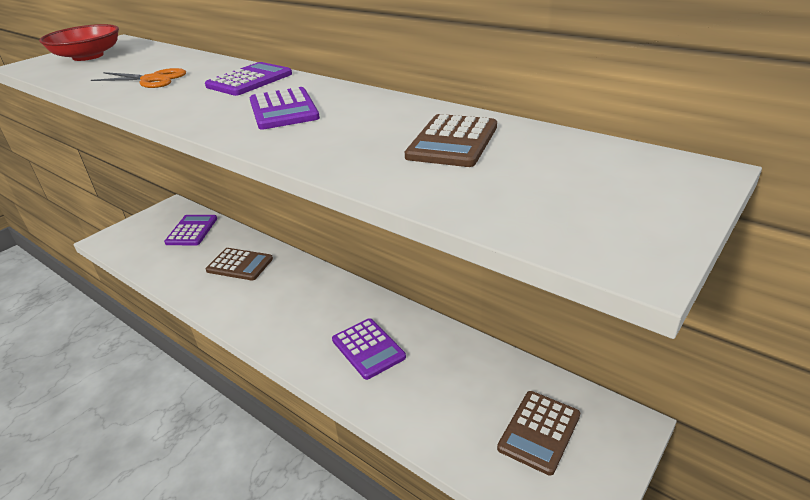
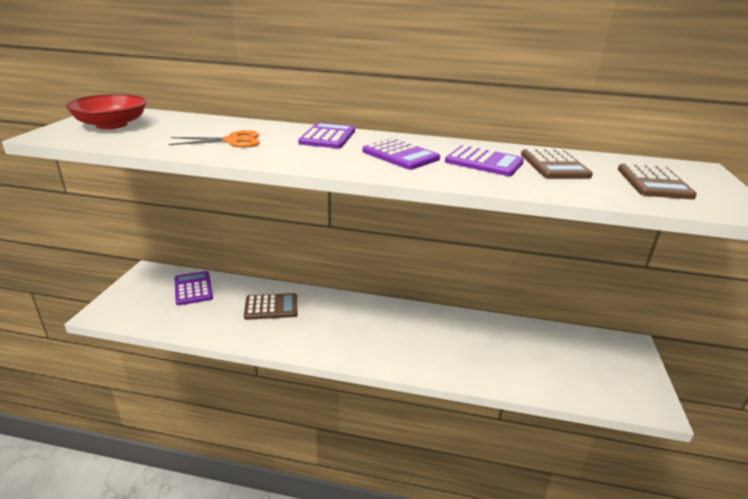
camera: 30 degrees left, 5 degrees down
purple calculator [332,318,406,380] -> purple calculator moved to [445,145,524,176]
brown calculator [497,391,580,476] -> brown calculator moved to [618,164,697,199]

